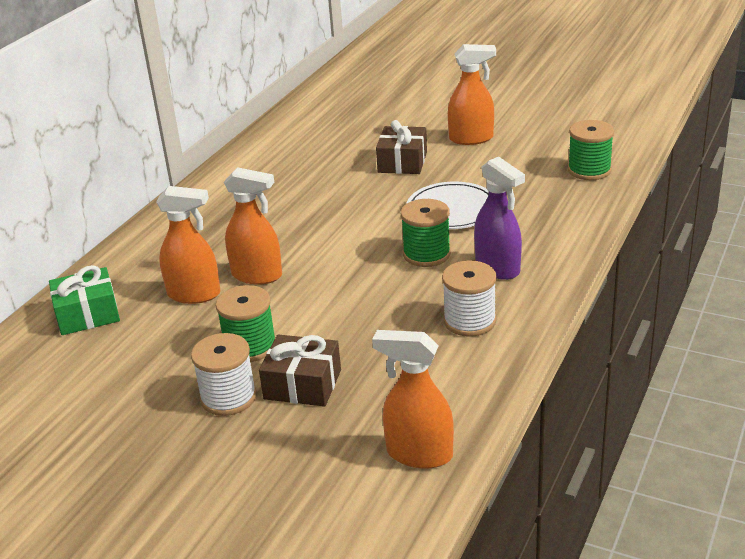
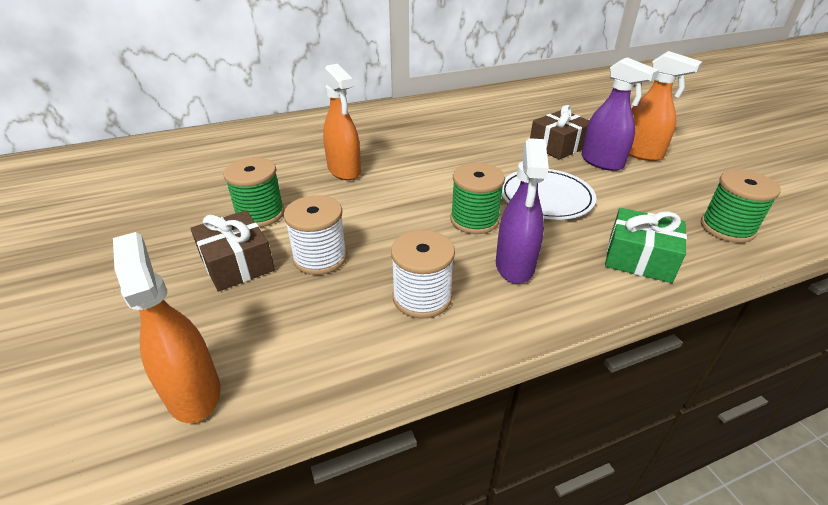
camera: 40 degrees right, 5 degrees up
green gift [49,265,120,335] -> green gift moved to [605,208,687,283]
orange spray bottle [156,186,220,304] -> none
white spool [191,333,257,416] -> white spool moved to [284,195,347,275]
none -> purple spray bottle [581,57,659,171]

